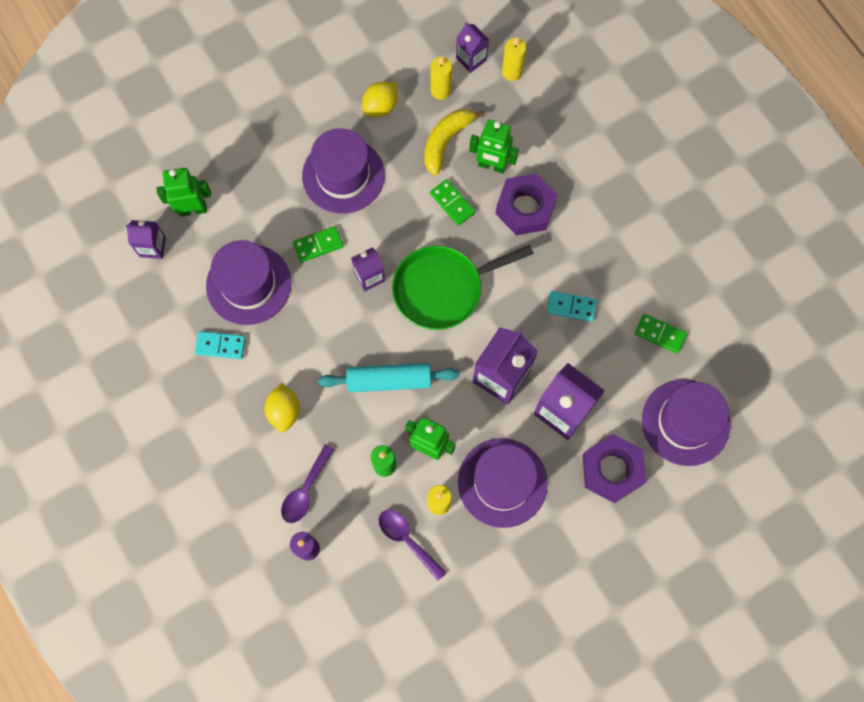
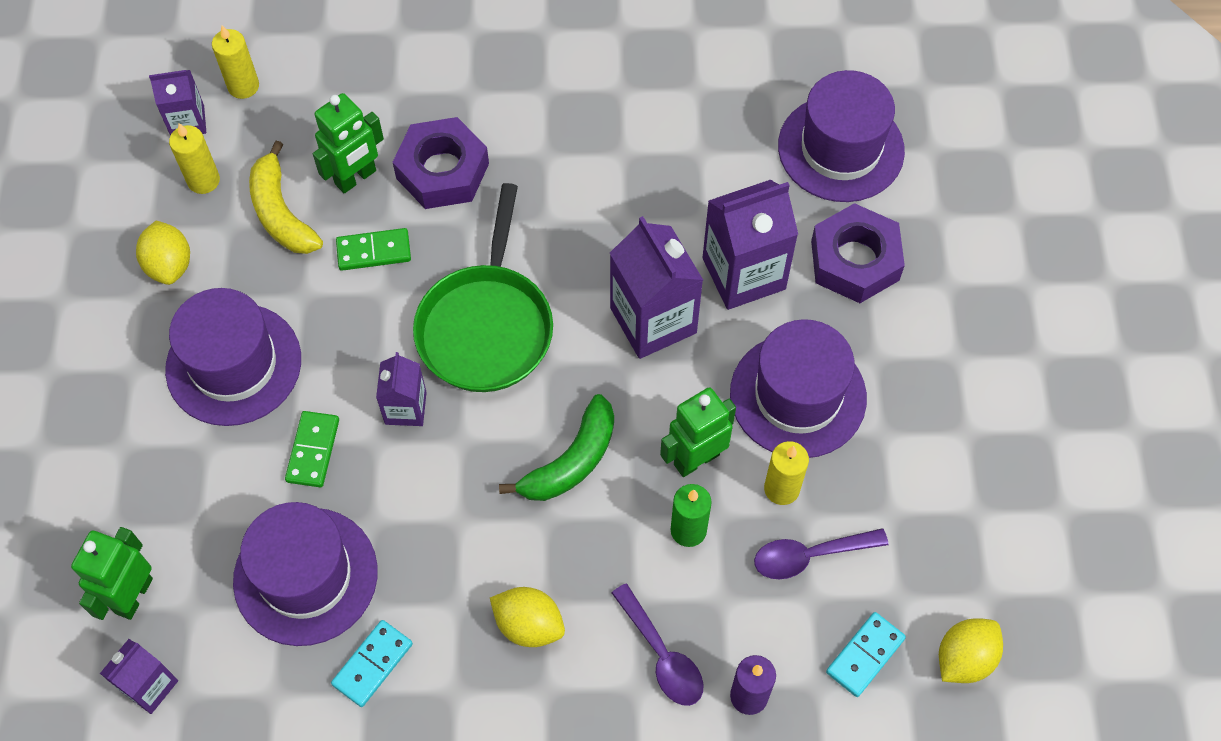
camera: 60 degrees left, 10 degrees down
turquoise rolling pin [318,363,460,392] -> green banana [499,394,614,501]
turquoise domino [547,291,597,322] -> turquoise domino moved to [826,612,906,697]
green domino [635,314,687,354] -> none
none -> yellow lemon [939,618,1003,683]

